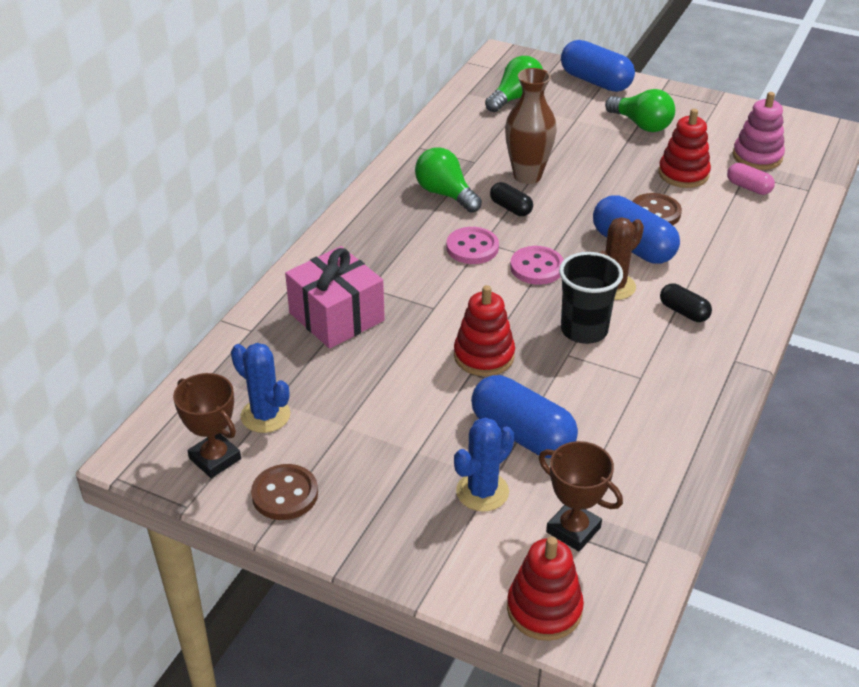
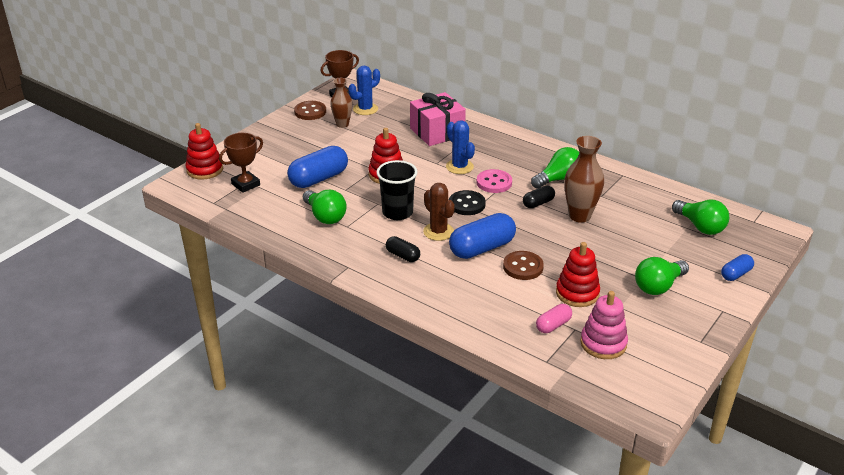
camera: 100 degrees right, 5 degrees down
blue cactus [454,417,514,512] -> blue cactus moved to [446,120,475,174]
pink button [510,246,564,285] -> black button [449,190,486,215]
blue capsule [561,40,635,92] -> blue capsule [721,254,754,281], size x0.53
black capsule [660,284,712,322] -> black capsule turned 75 degrees clockwise [386,236,420,262]
none -> green light bulb [303,190,347,224]
none -> brown vase [330,78,353,128]

